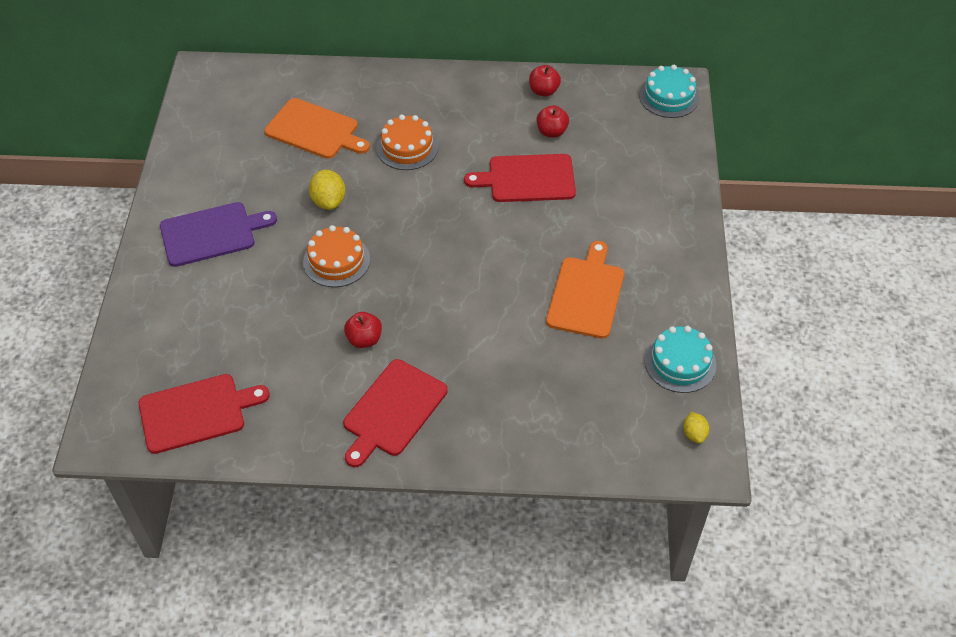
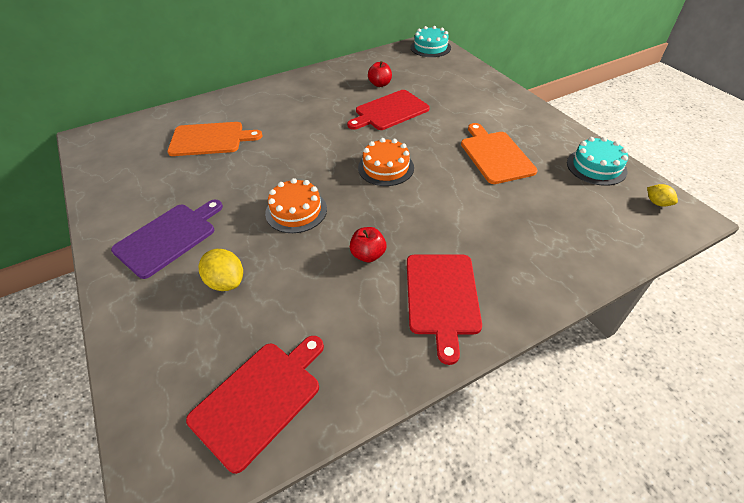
camera: 30 degrees left, 5 degrees down
yellow lemon [309,170,346,210] -> yellow lemon moved to [199,249,243,291]
orange cake [376,115,438,170] -> orange cake moved to [358,138,414,186]
red apple [529,65,561,96] -> none

